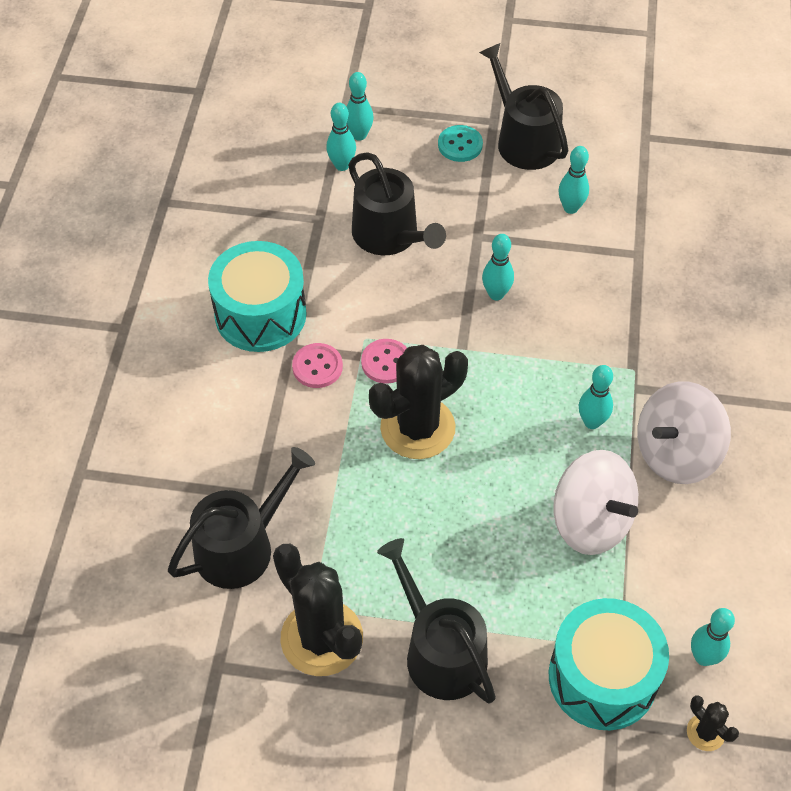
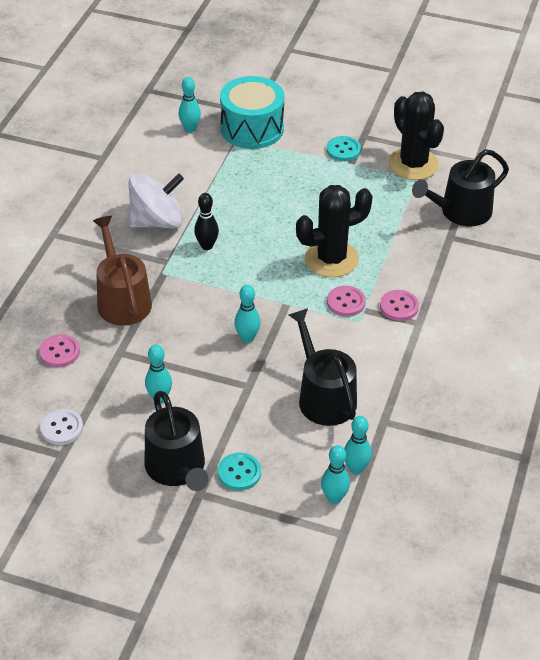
camera: 170 degrees left, 10 degrees down
turquoise drum [208,241,307,352] -> none
black watering can [377,538,496,703] -> turquoise button [326,136,361,161]
white spinning top [554,450,638,555] -> none
turquoise bowling pin [579,365,613,429] -> black bowling pin [194,193,219,250]
black cactus [687,695,739,751] -> none
none -> pink button [39,334,80,367]
none -> white button [40,409,83,445]
none -> brown watering can [93,216,152,325]

